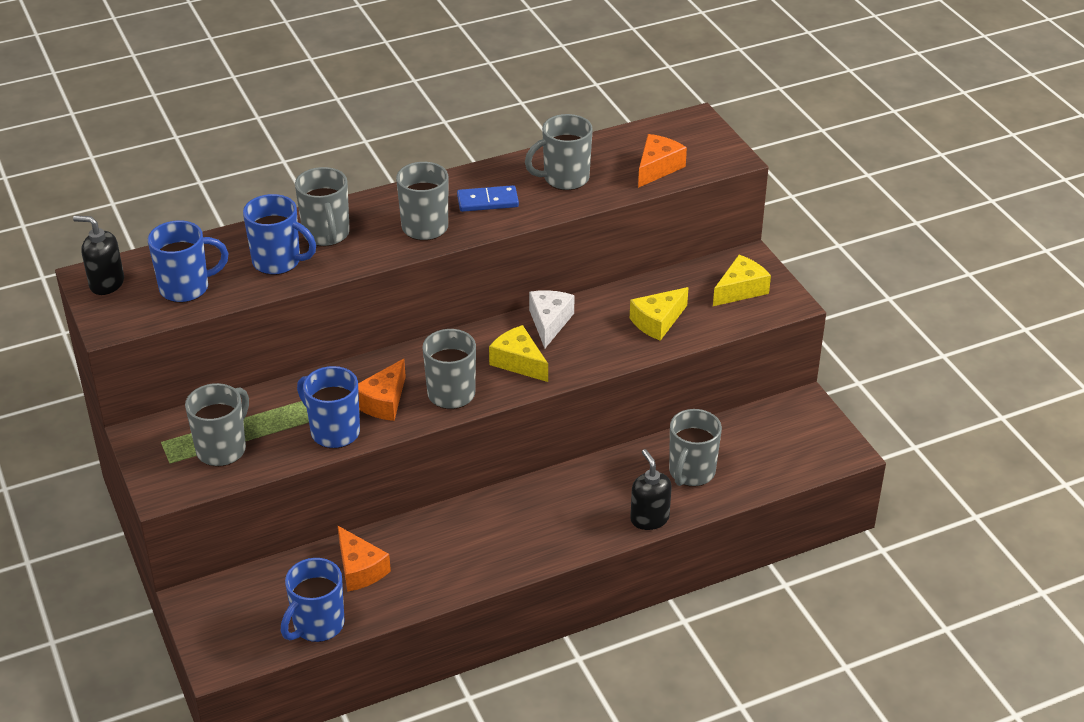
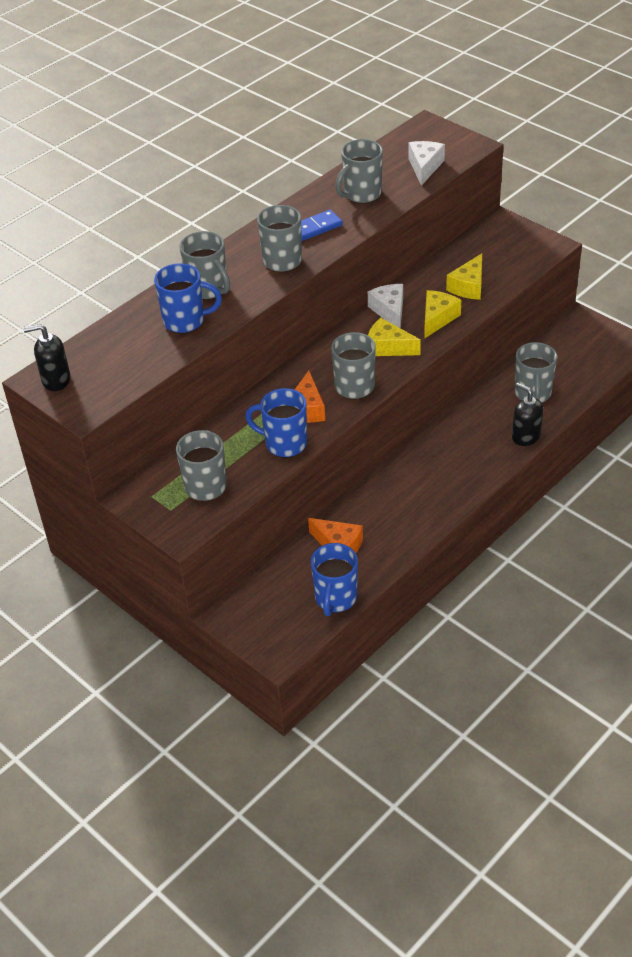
camera: 20 degrees left, 5 degrees up
blue mug [148,220,229,303] -> none
orange cheese [638,134,687,188] -> white cheese [408,141,445,186]
yellow cheese [713,255,771,306] -> yellow cheese moved to [424,290,461,339]

